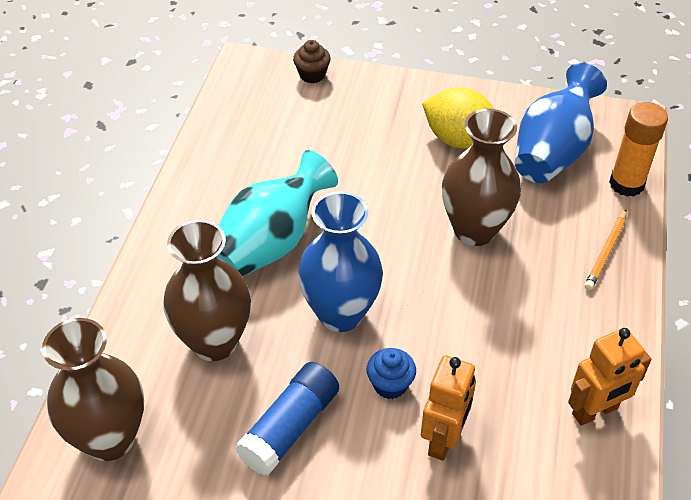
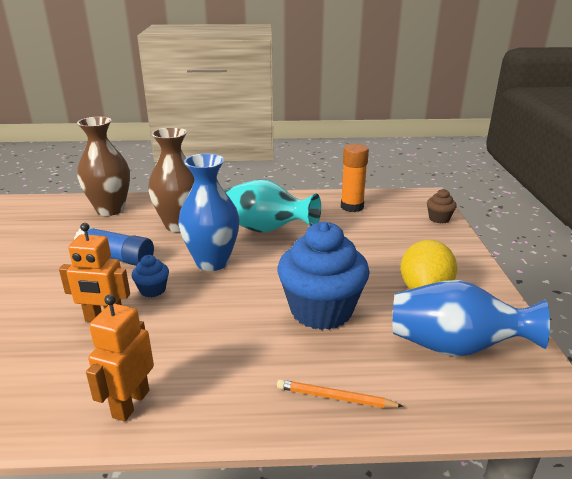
camera: 75 degrees right, 20 degrees down
brown vase [442,109,521,246] -> blue cupcake [278,222,370,330]
orange robot [568,328,652,426] -> orange robot turned 60 degrees clockwise [86,294,154,422]
orange glue stick [609,102,668,197] -> orange glue stick moved to [341,144,369,212]

